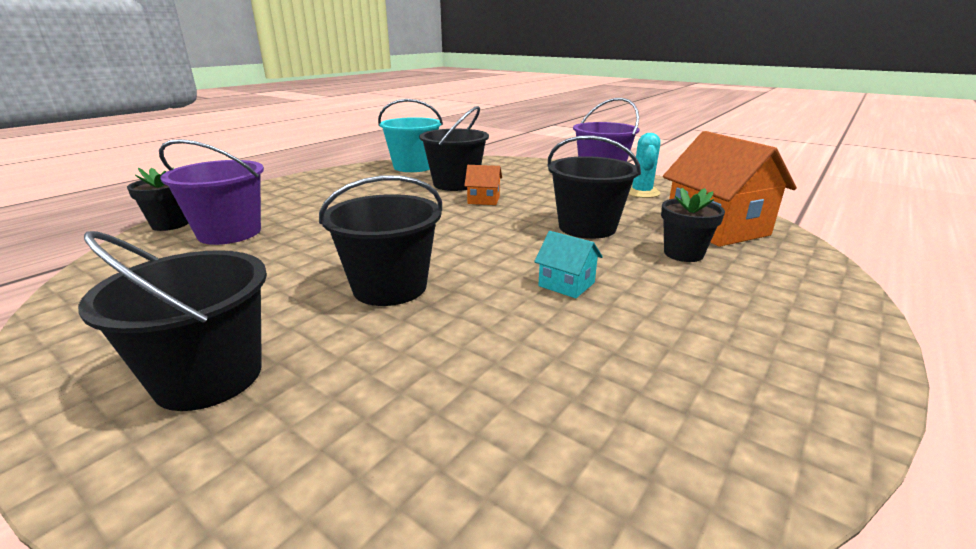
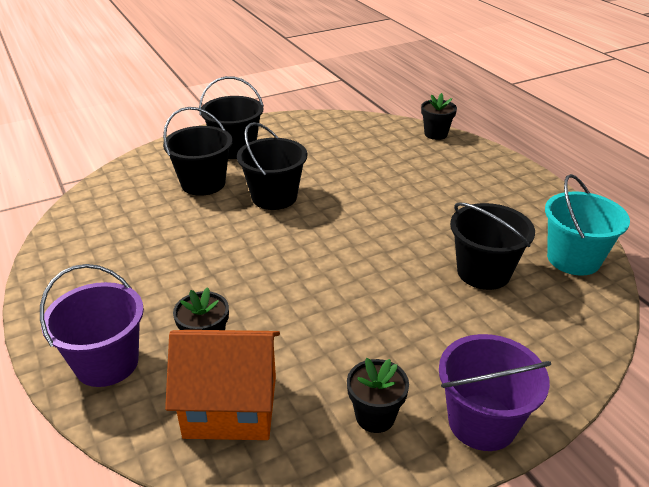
camera: 115 degrees right, 10 degrees up
purple bucket [159,139,264,245] -> purple bucket moved to [40,264,144,387]
orange house [464,165,502,205] -> none
turquoise house [534,231,603,298] -> none
black bucket [548,135,641,239] -> black bucket moved to [163,107,232,196]
turquoise cactus [628,133,661,198] -> black flower pot [347,358,409,433]

